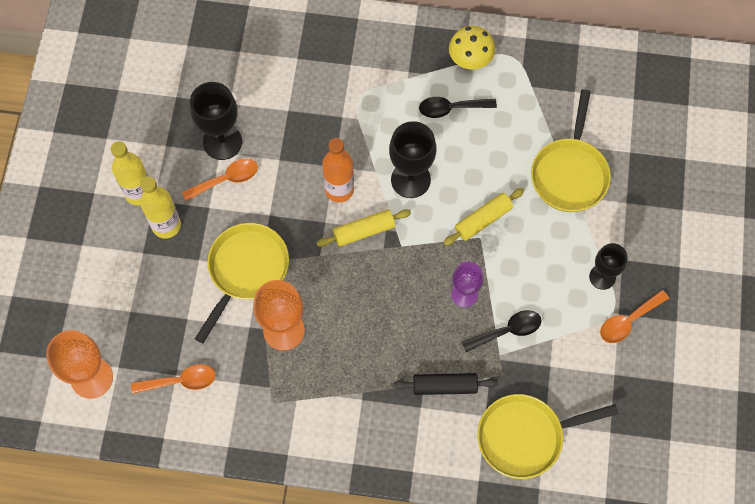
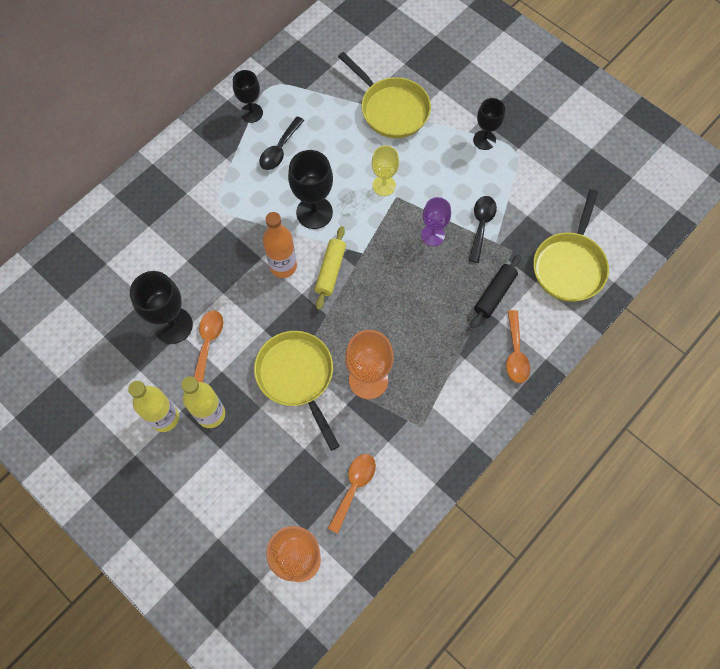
camera: 55 degrees left, 0 degrees up
yellow rolling pin [443,188,524,246] -> yellow goblet [372,145,399,196]
yellow mushroom [449,26,495,70] -> black goblet [233,70,263,123]
orange spoon [600,290,669,343] -> orange spoon moved to [506,310,530,383]

